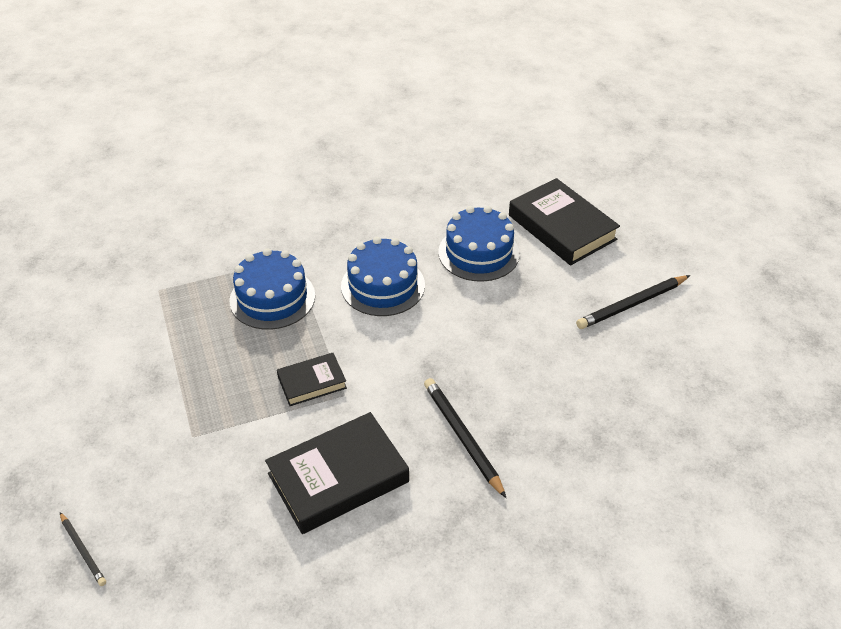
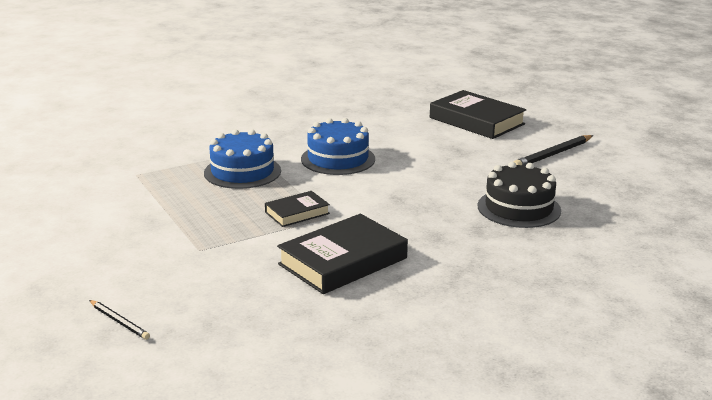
camera: 10 degrees left, 20 degrees down
black pencil [424,378,506,498] -> none
blue cake [438,206,520,282] -> none
none -> black cake [478,162,561,228]

